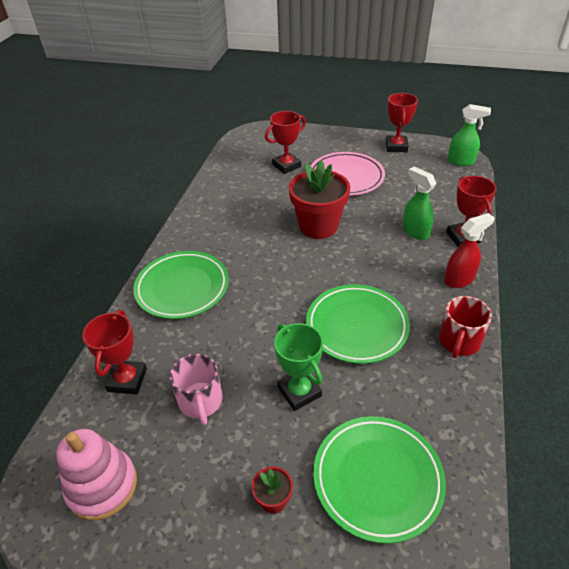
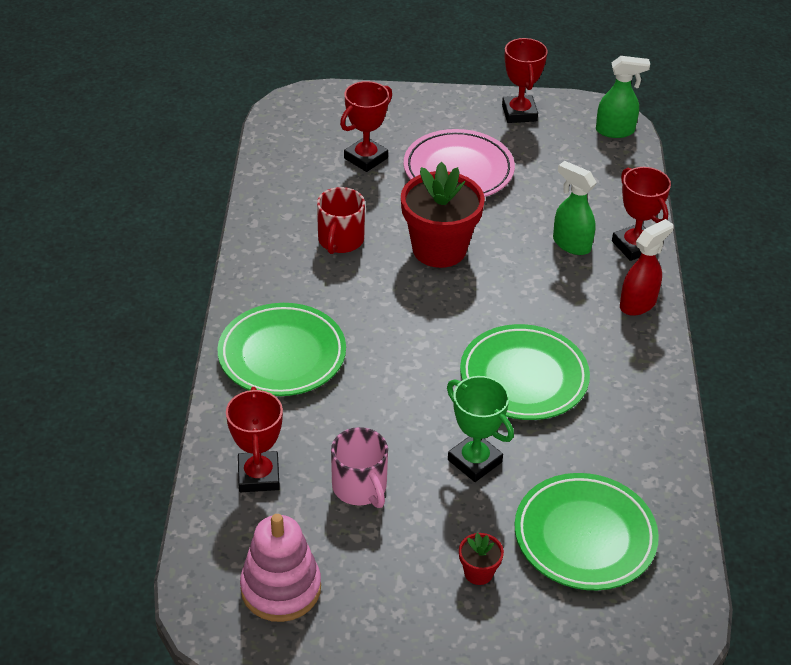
camera: 15 degrees left, 0 degrees up
red mug [439,296,492,358] -> red mug moved to [317,187,365,254]

